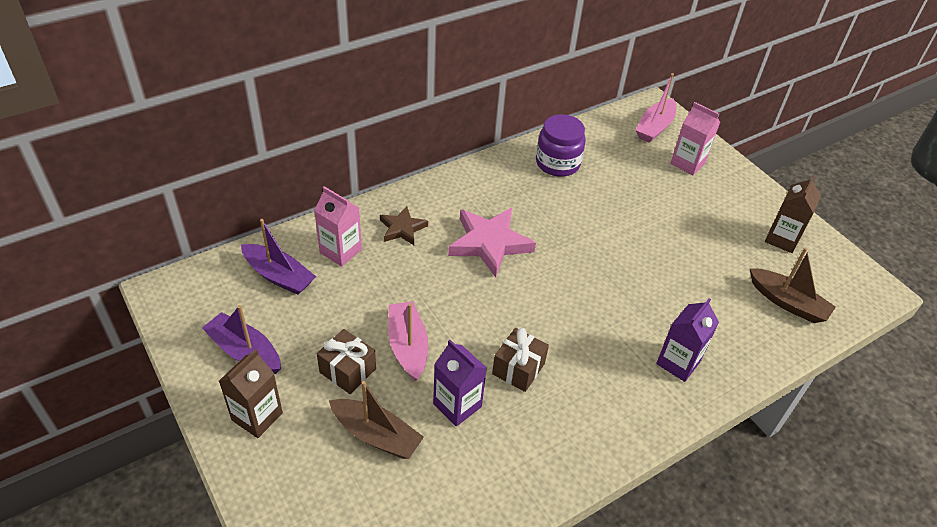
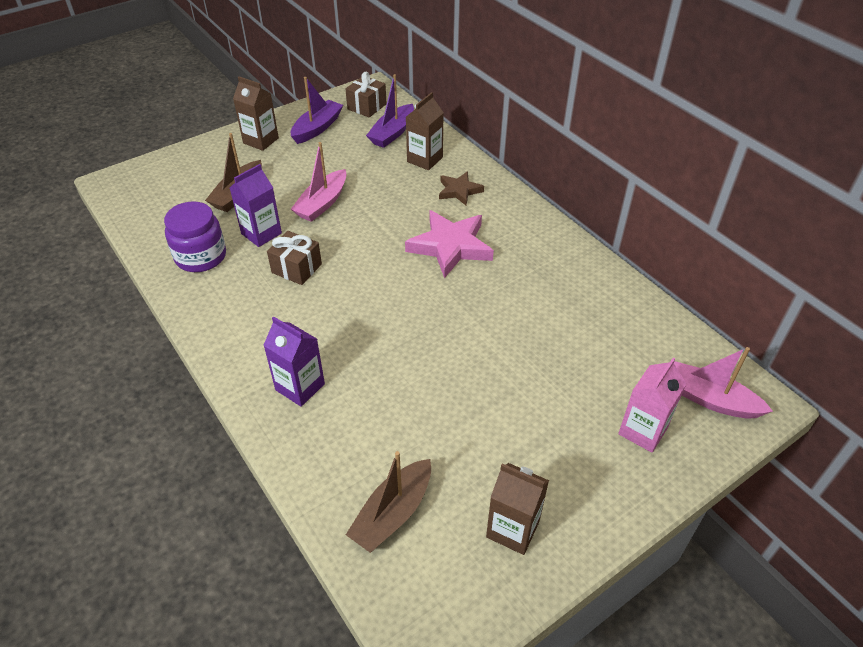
camera: 90 degrees right, 0 degrees up
pink carton [314,186,362,267] -> brown carton [406,92,444,170]
brown gift [317,329,376,394] -> brown gift moved to [346,72,387,117]
pink boat [388,301,429,381] -> pink boat turned 135 degrees clockwise [291,142,347,222]
purple jar [536,114,586,177] -> purple jar moved to [164,201,226,272]

